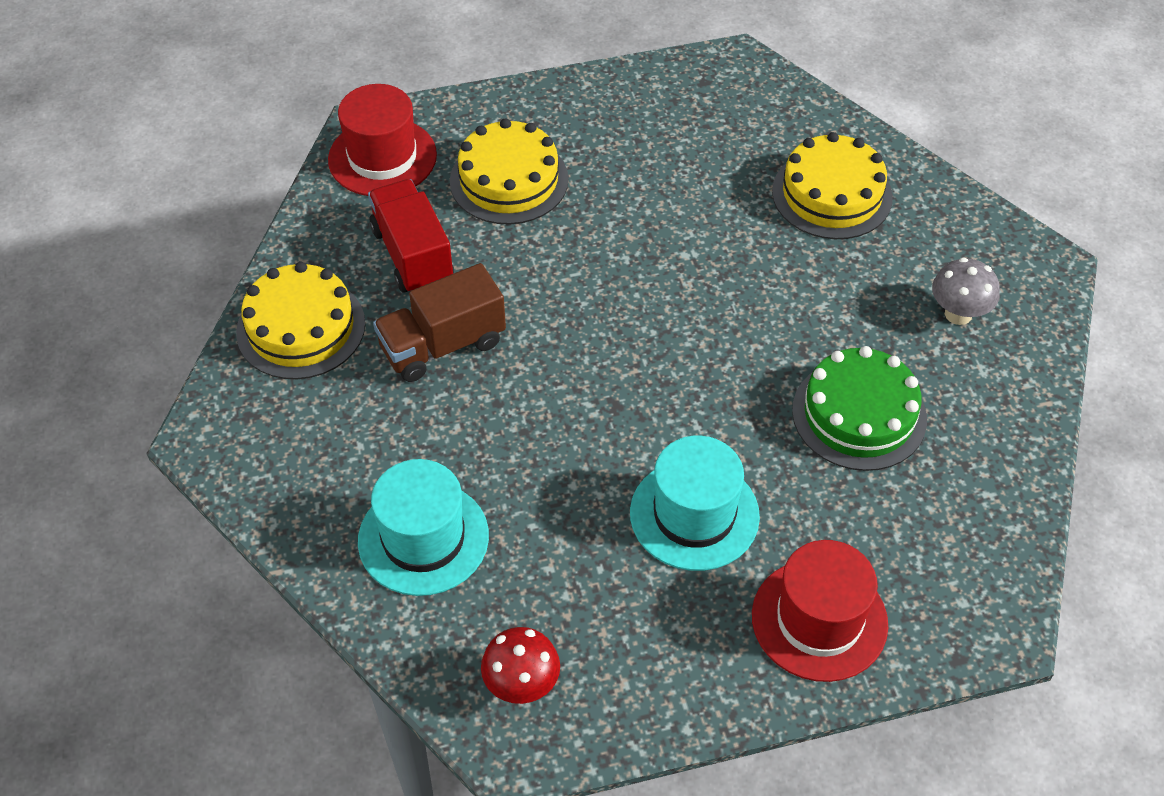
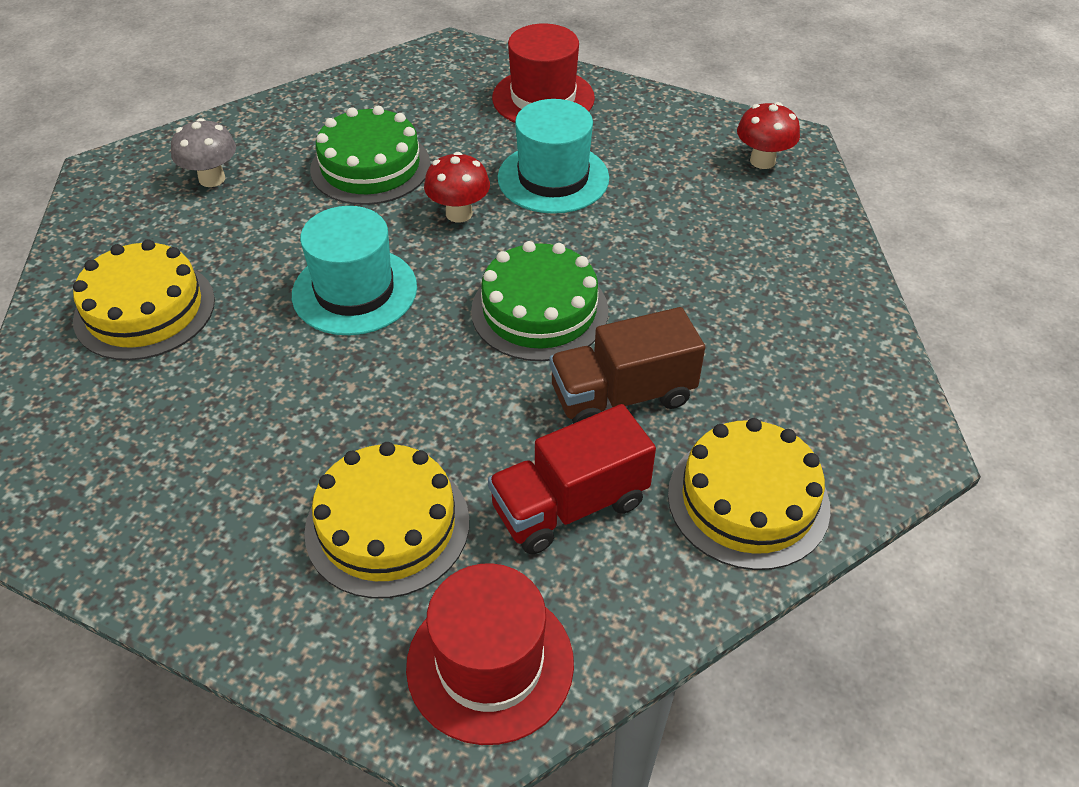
camera: 140 degrees left, 5 degrees down
turquoise hat [358,459,489,596] -> turquoise hat moved to [292,206,417,335]
red truck [368,179,454,293] -> red truck turned 45 degrees clockwise [488,404,656,554]
brown truck [373,263,506,382] -> brown truck turned 150 degrees clockwise [549,307,705,424]
none -> red mushroom [424,152,490,222]
none -> green cake [471,241,608,361]

